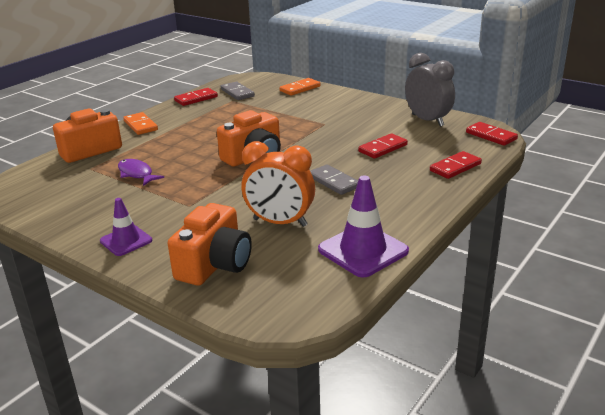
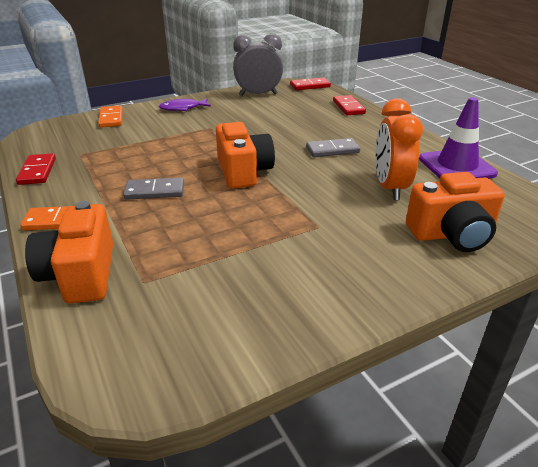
camera: 65 degrees left, 5 degrees up
purple traffic cone [100,198,152,256] -> none
purple fish [118,159,164,186] -> purple fish moved to [159,99,211,111]
orange camera [168,203,252,286] -> orange camera turned 120 degrees clockwise [406,172,505,252]
grey domino [221,82,255,100] -> grey domino moved to [123,178,184,200]
orange clock [242,141,315,227] -> orange clock turned 135 degrees clockwise [375,98,423,200]
red domino [358,133,408,159] -> none

